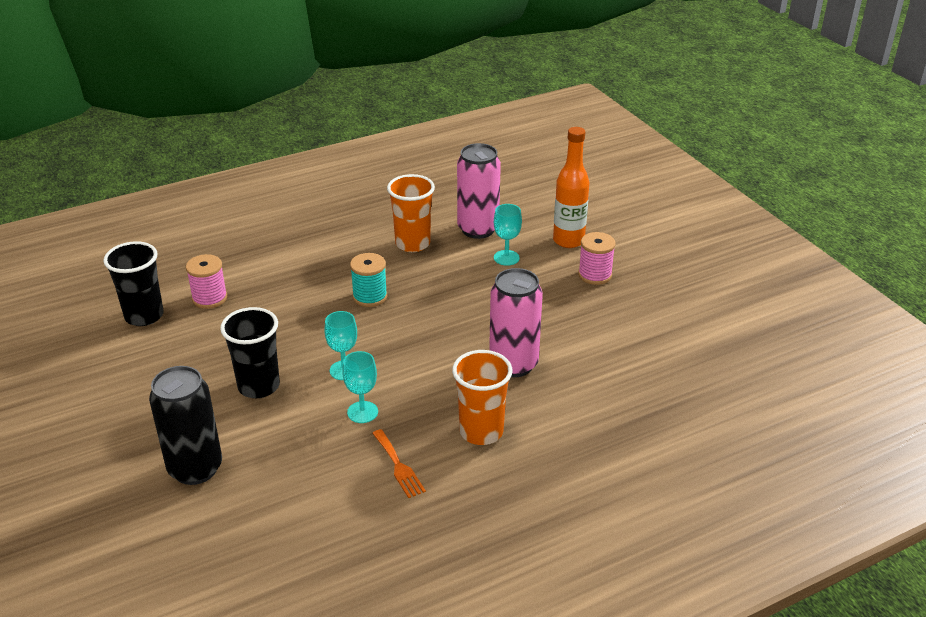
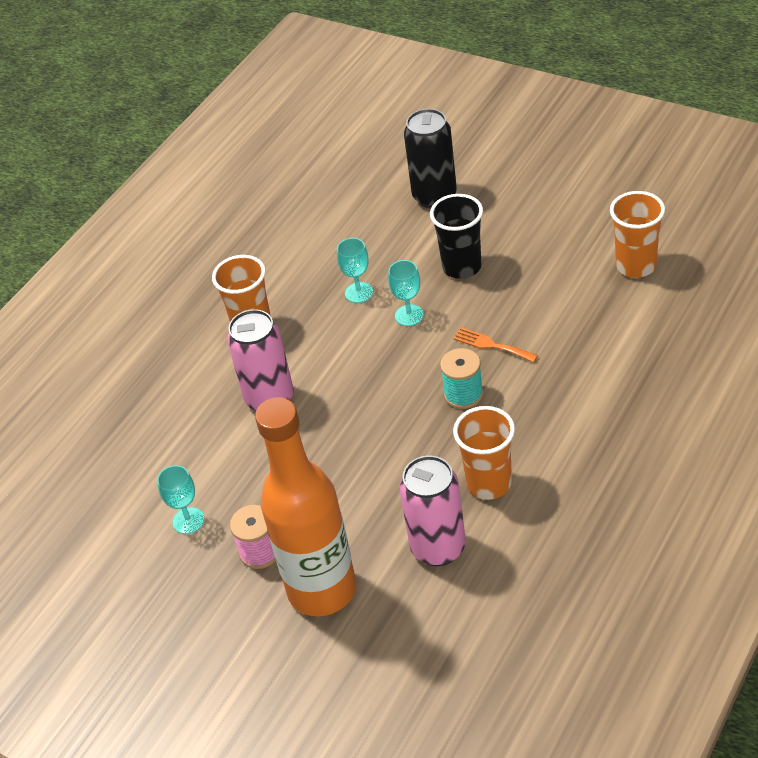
camera: 155 degrees right, 10 degrees up
black cup [103,241,164,326] -> orange cup [610,191,665,278]
pink spool [186,254,227,309] -> none
orange fork [372,429,426,498] -> orange fork moved to [453,327,538,363]
turquoise goblet [494,204,522,266] -> turquoise goblet moved to [157,465,204,534]
orange bottle [553,127,589,248] -> orange bottle [255,397,356,617], size x1.65

